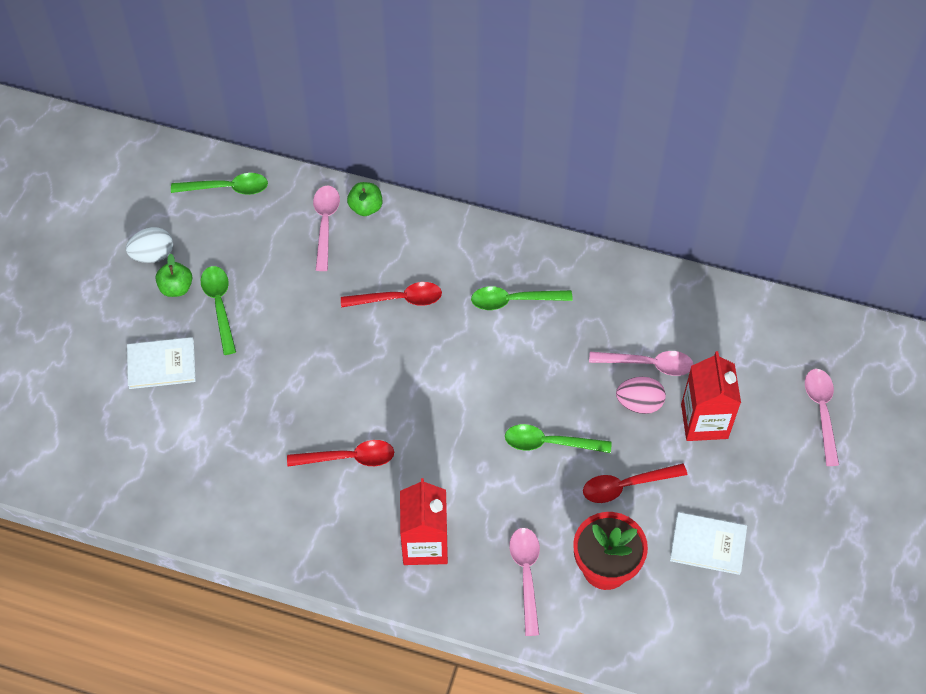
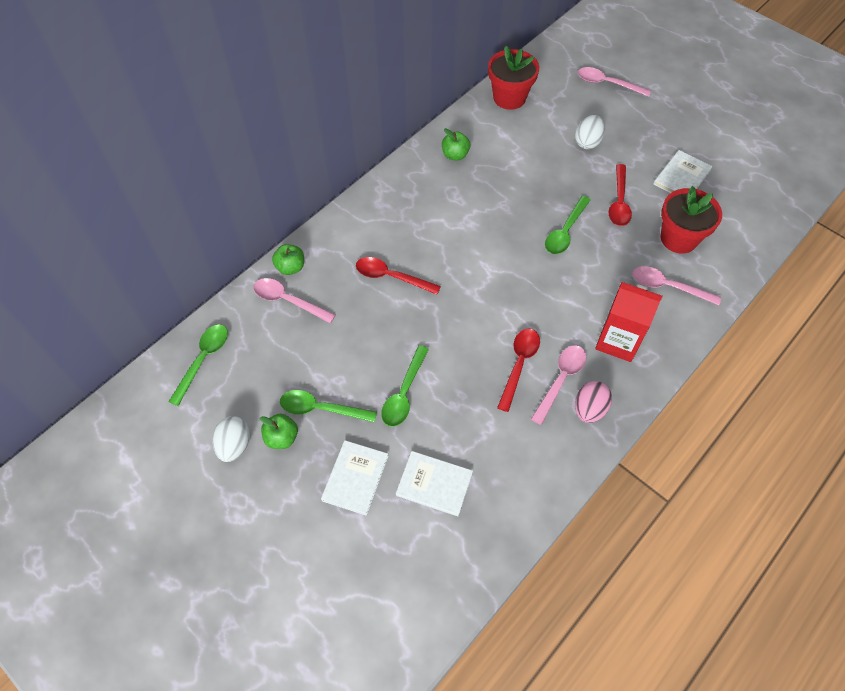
camera: 65 degrees left, 0 degrees up
red spoon [341,282,442,307] -> red spoon turned 90 degrees counterclockwise [356,257,441,295]
green spoon [471,286,573,310] -> green spoon moved to [381,345,429,427]
pink spoon [589,351,694,376] -> pink spoon moved to [531,345,586,425]
pink egg [616,377,666,414] -> pink egg moved to [575,381,612,423]
red carton [681,351,741,441] -> white egg [575,115,605,149]
none -> white book [396,451,473,516]
none -> green apple [442,128,470,160]
none -> red flower pot [488,46,539,110]

